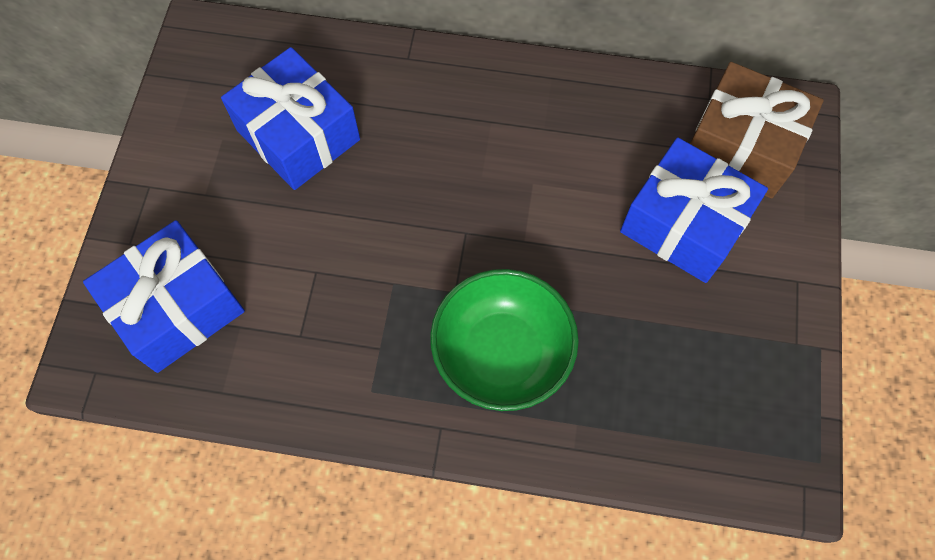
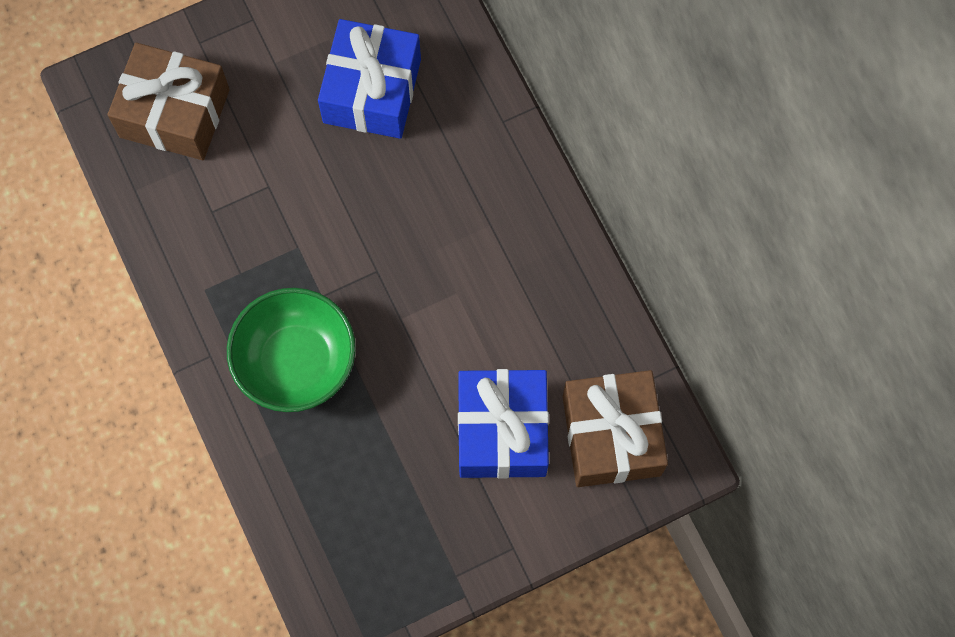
camera: 55 degrees right, 5 degrees up
blue gift [83,220,245,373] -> brown gift [108,43,230,160]

